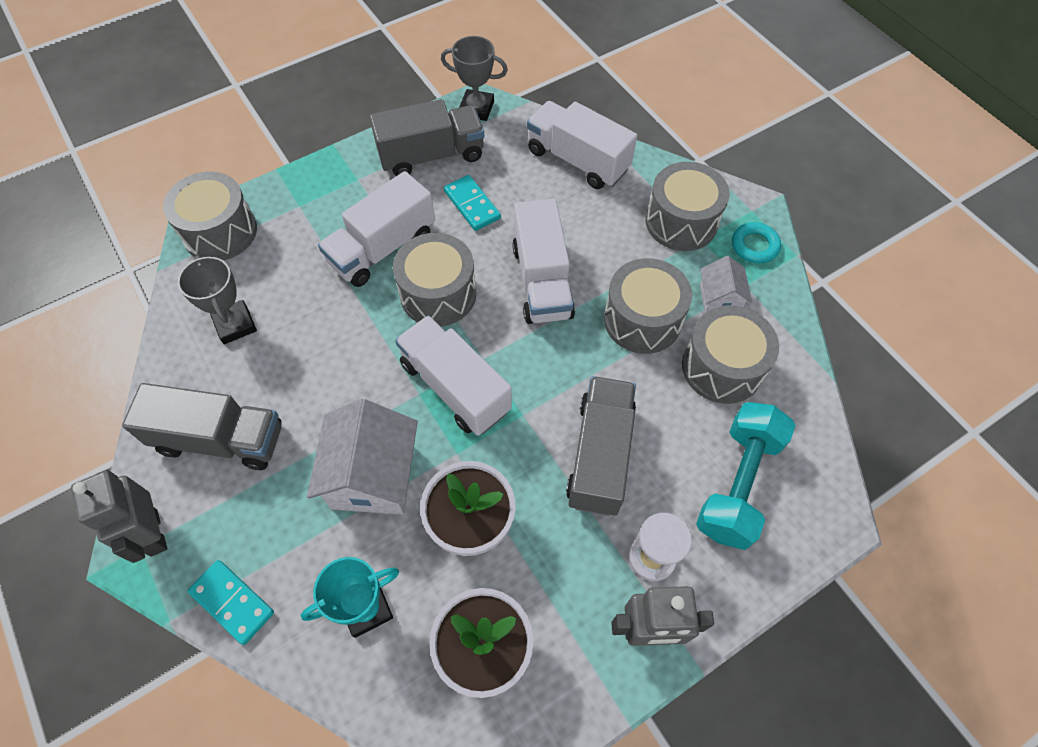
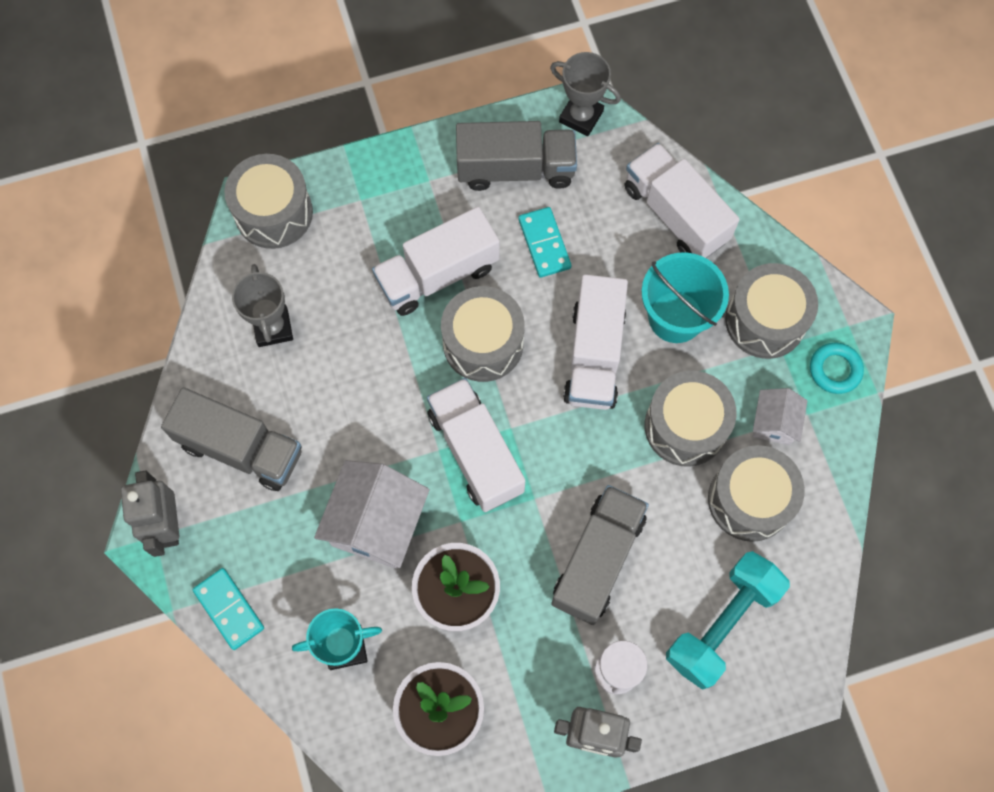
camera: 15 degrees right, 10 degrees up
none -> turquoise bucket [641,253,729,343]

